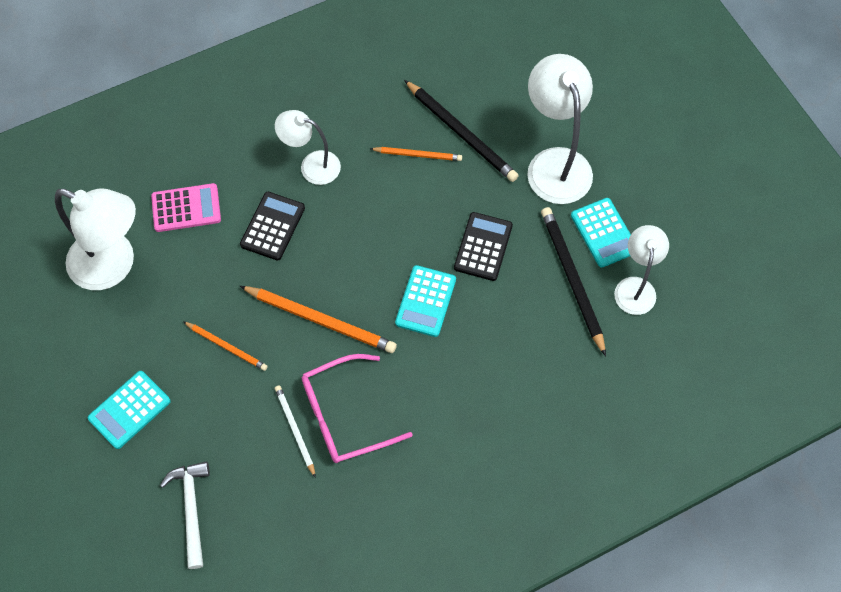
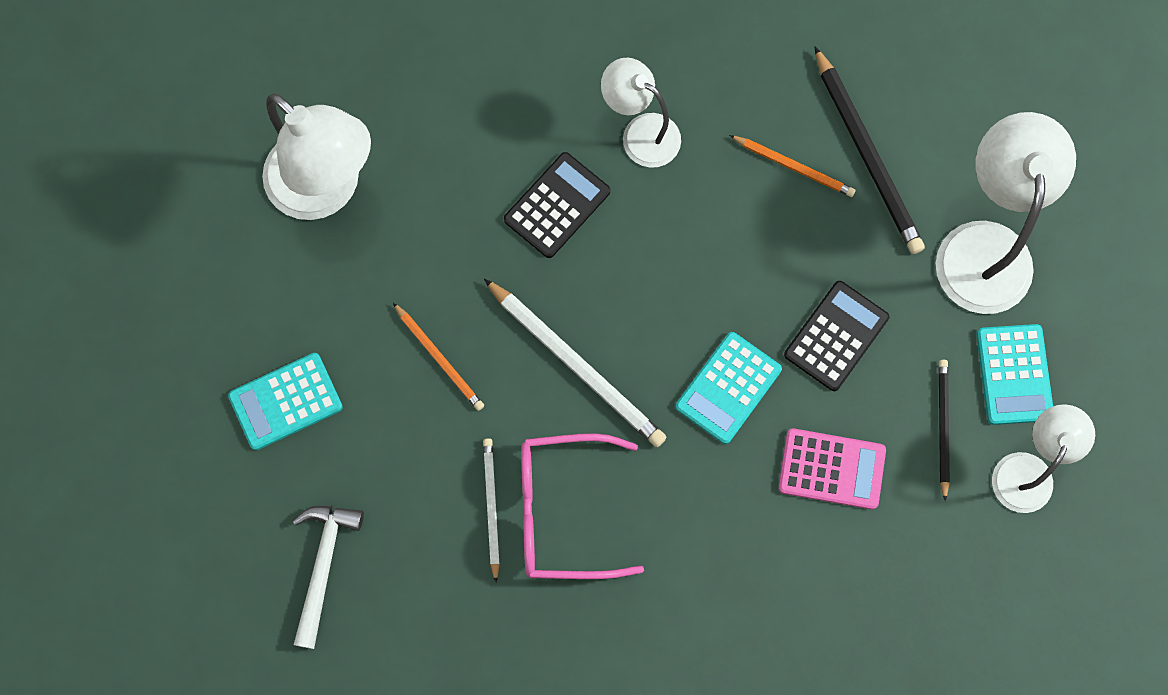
camera: 20 degrees right, 10 degrees up
pink calculator [151,183,221,232] -> pink calculator moved to [778,428,886,509]
orange pencil [240,286,397,353] -> white pencil [484,279,667,447]
black pencil [541,207,606,356] -> black pencil [939,360,950,501], size x0.58

